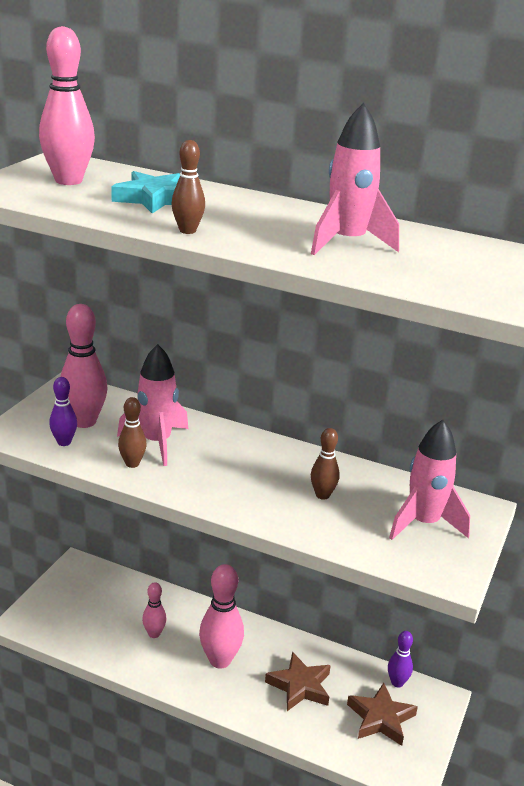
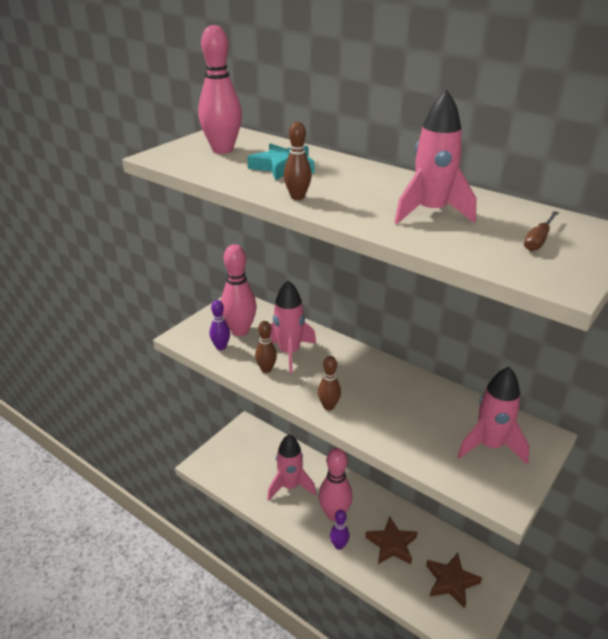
camera: 15 degrees right, 5 degrees up
pink bowling pin [142,582,167,638] -> pink rocket [267,434,316,501]
brown bowling pin [311,428,340,500] -> brown bowling pin moved to [318,356,341,410]
purple bowling pin [388,631,413,688] -> purple bowling pin moved to [330,509,350,550]
none -> brown screwdriver [524,211,559,251]

